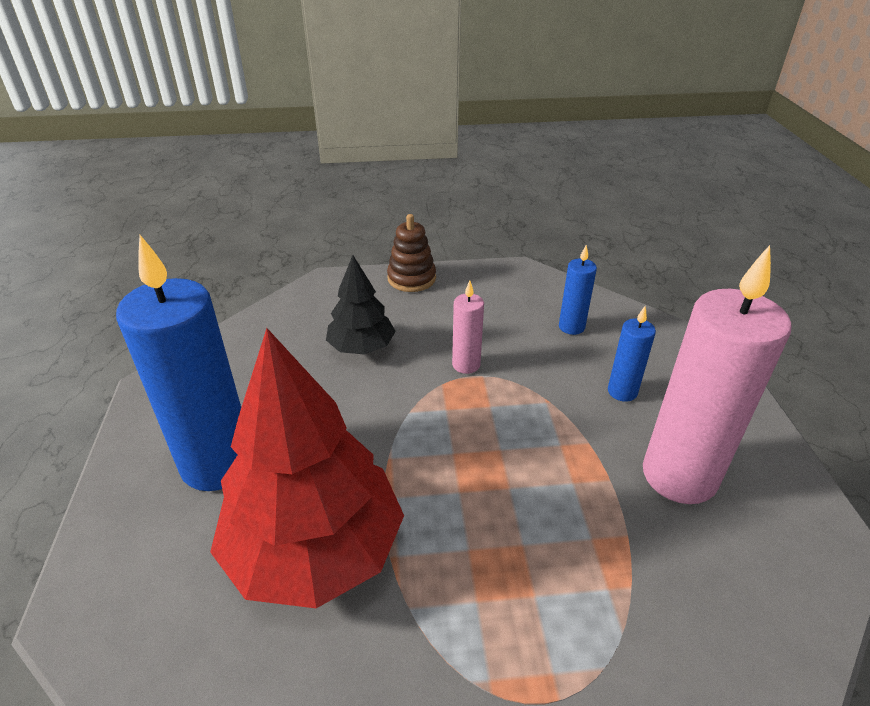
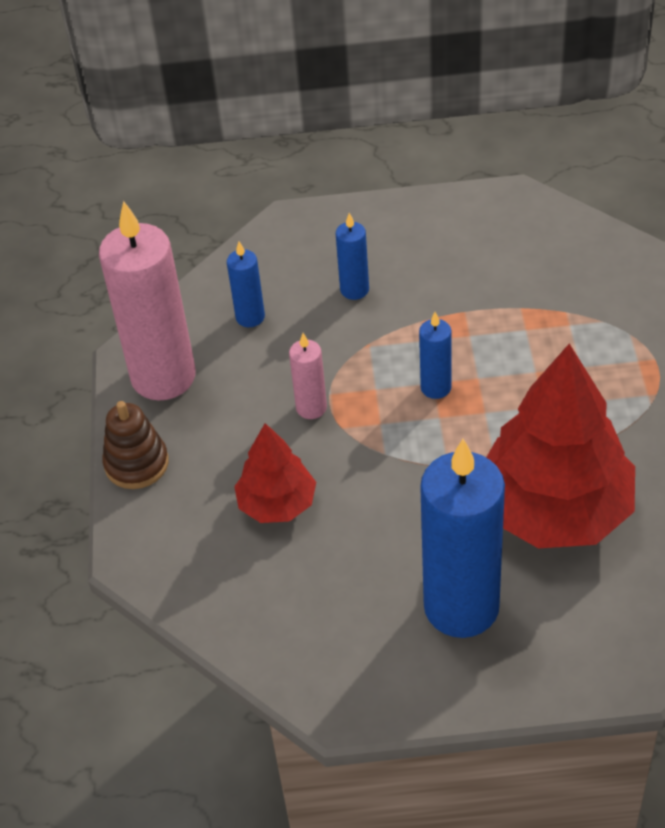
camera: 85 degrees left, 10 degrees up
black tree [326,255,396,355] -> red tree [234,423,316,523]
pink candle [643,245,791,504] -> pink candle moved to [99,201,196,400]
none -> blue candle [419,312,452,399]

